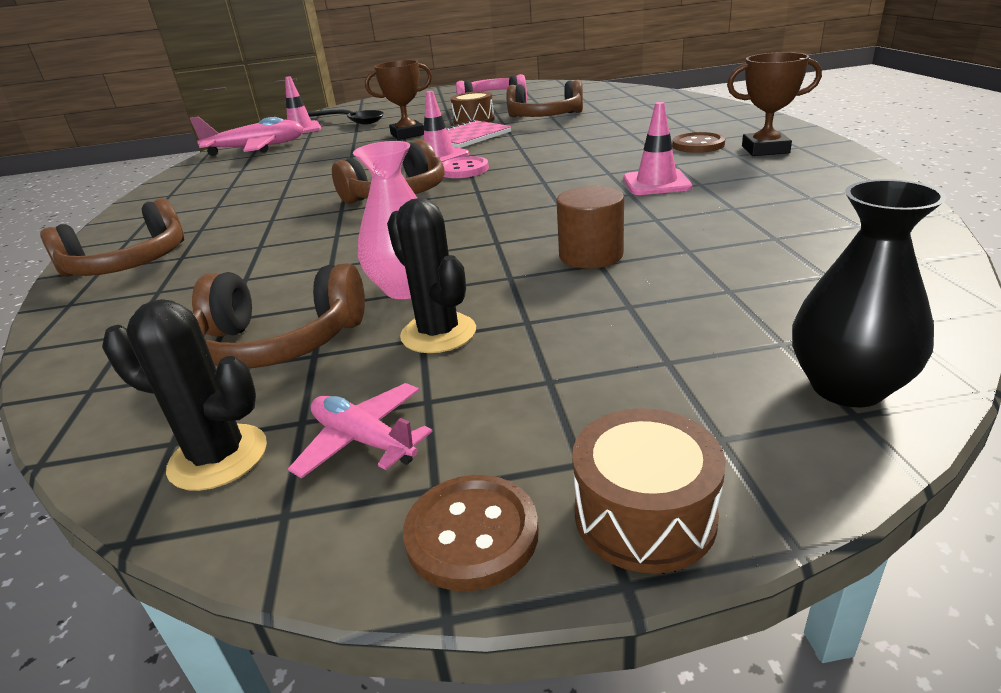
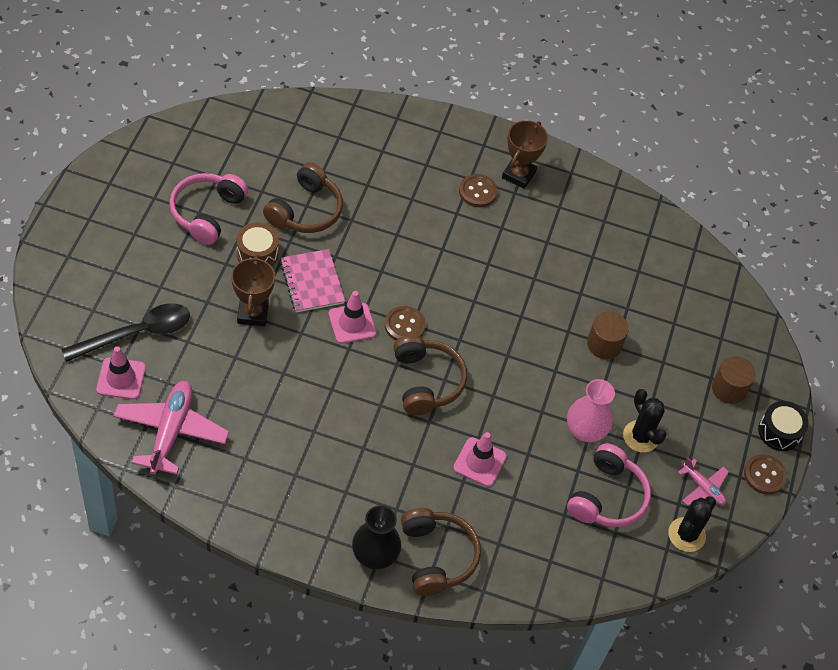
camera: 75 degrees left, 25 degrees up
brown headphones [192,263,365,368] -> pink headphones [567,443,651,527]
pink plane [288,383,433,479] -> pink plane turned 105 degrees counterclockwise [678,457,729,506]
black cactus [387,198,476,353] -> black cactus turned 75 degrees clockwise [623,389,666,452]
pink button [442,156,489,178] -> brown button [385,306,426,341]
brown drum [572,408,726,574] -> black drum [758,401,809,451]
pink traffic cone [623,102,692,195] -> pink traffic cone moved to [453,432,507,487]
black vase [792,179,947,407] -> black vase moved to [352,505,401,569]
none -> brown cylinder [712,356,756,404]

